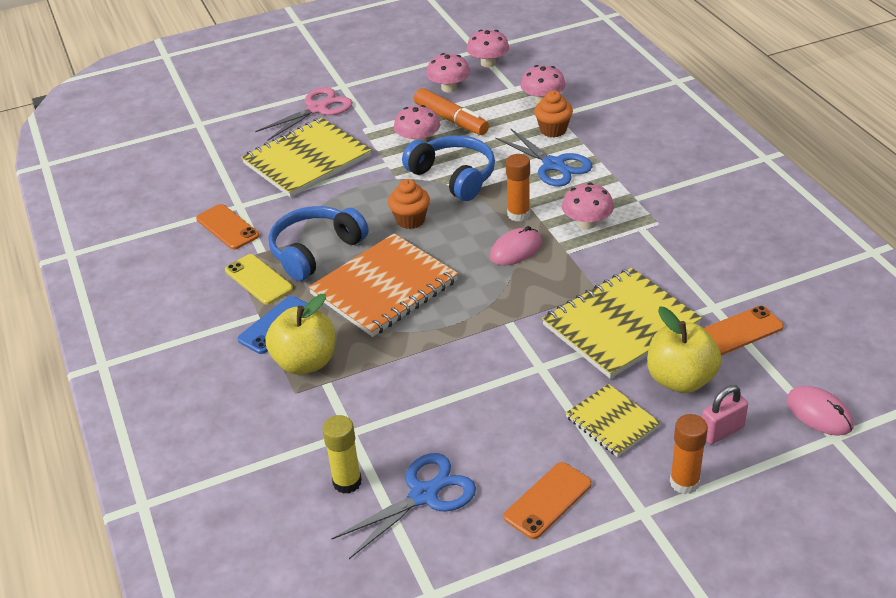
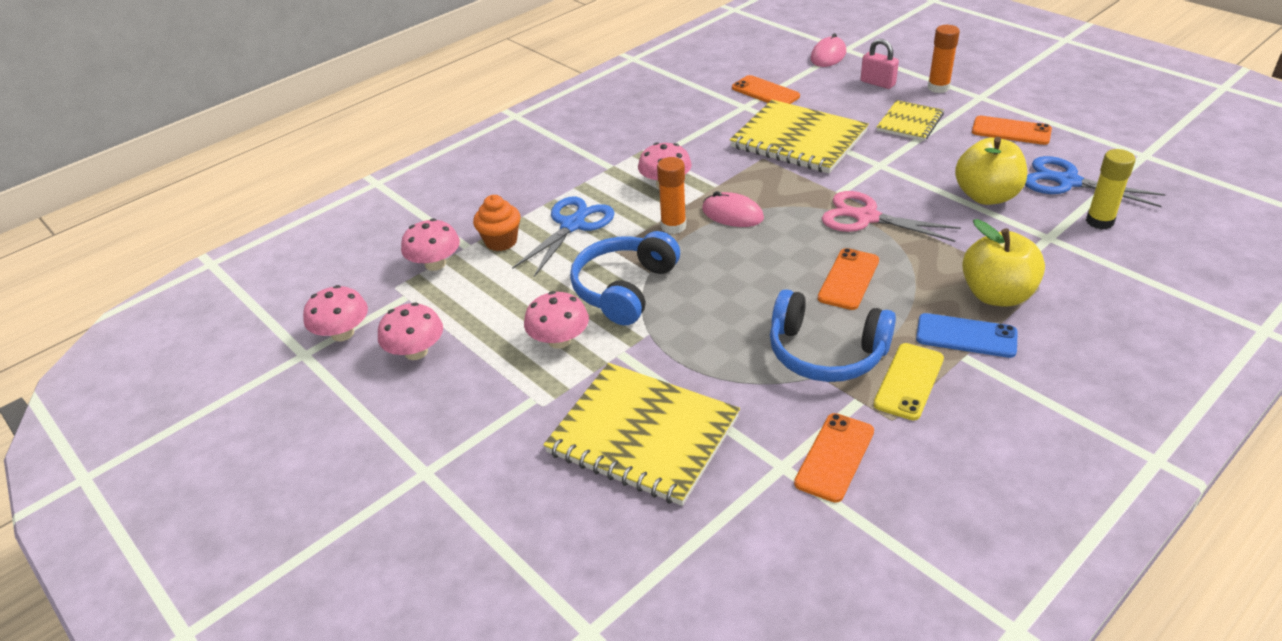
camera: 110 degrees left, 0 degrees up
pink scissors [255,87,353,141] -> pink scissors moved to [822,191,961,242]
orange notebook [308,233,458,337] -> orange phone [818,248,879,310]
orange cupcake [388,179,430,229] -> none
orange marker [414,88,489,135] -> none
yellow apple [647,307,722,393] -> yellow apple moved to [955,137,1027,205]

